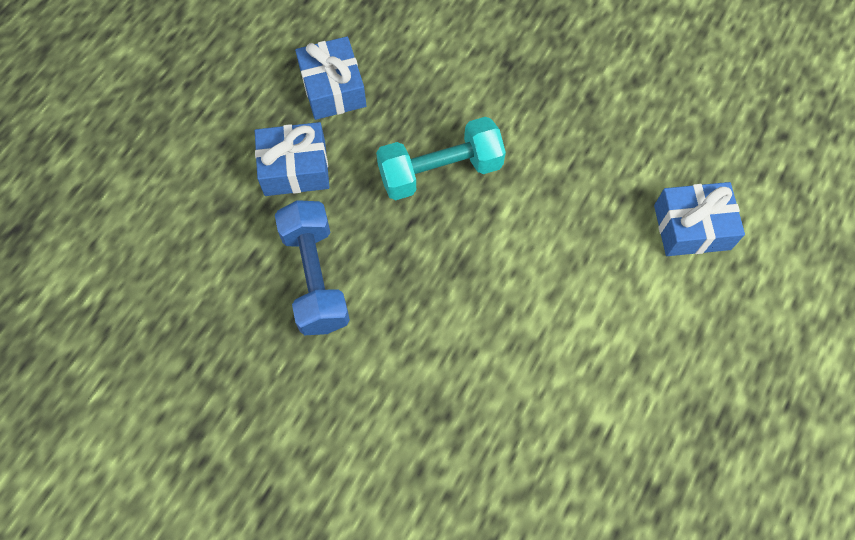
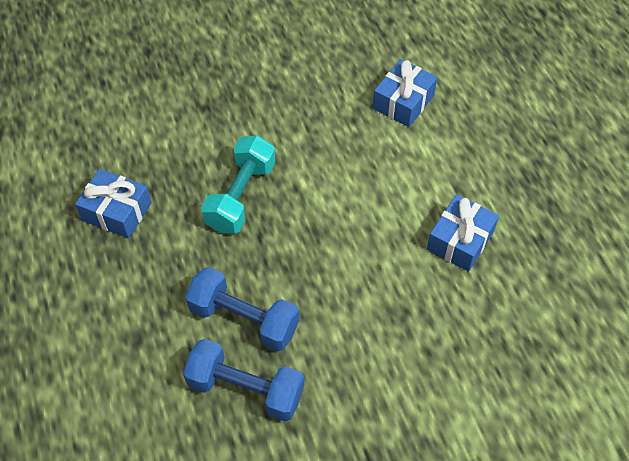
camera: 50 degrees left, 10 degrees down
blue gift [255,122,330,196] -> blue gift moved to [427,194,499,272]
none -> blue dumbbell [183,339,304,421]

